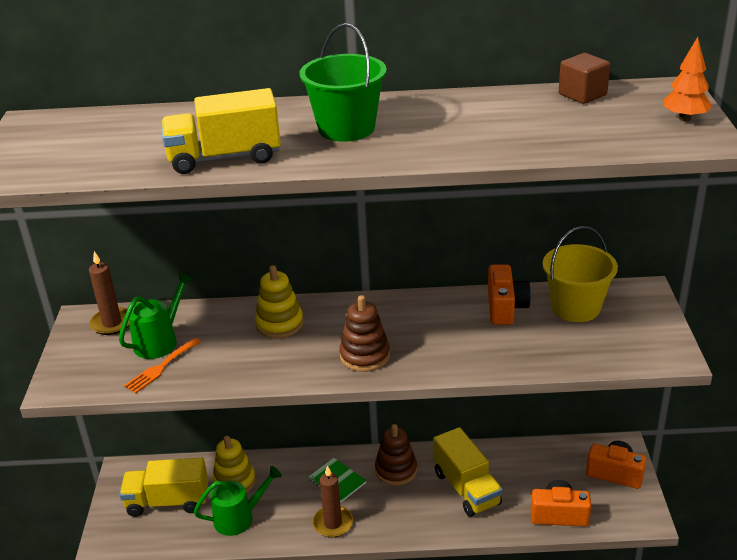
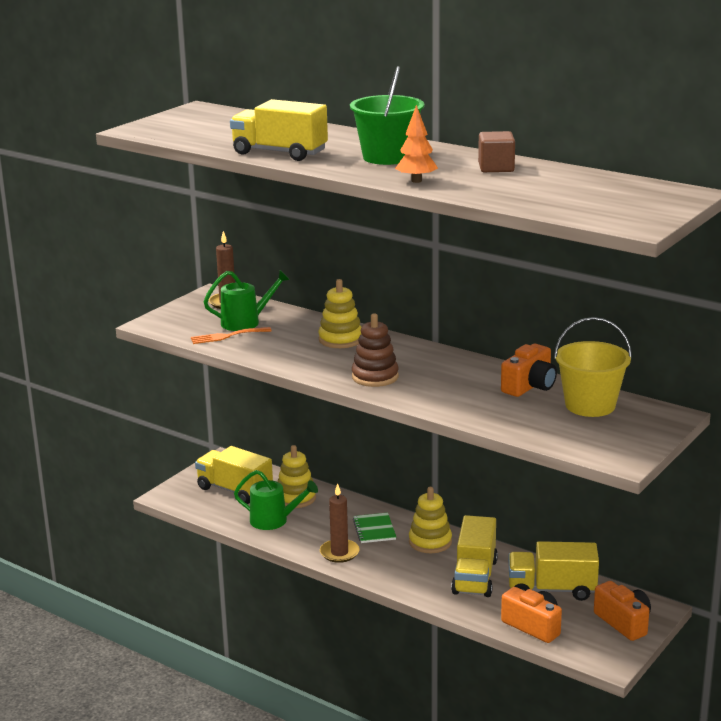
camera: 35 degrees right, 10 degrees down
brown stacking toy [375,424,417,486] -> yellow stacking toy [409,487,452,553]
brown cube [559,53,610,104] -> brown cube moved to [478,131,515,172]
orange tree [663,37,713,121] -> orange tree moved to [395,105,438,183]
none -> yellow truck [508,541,599,601]

